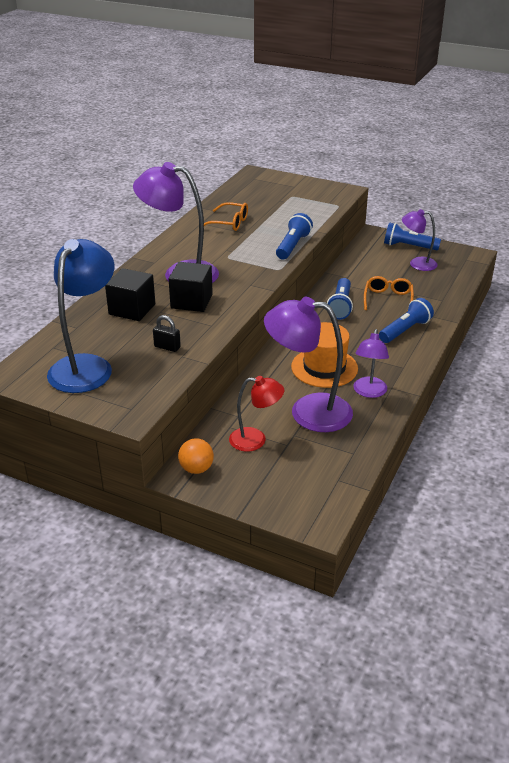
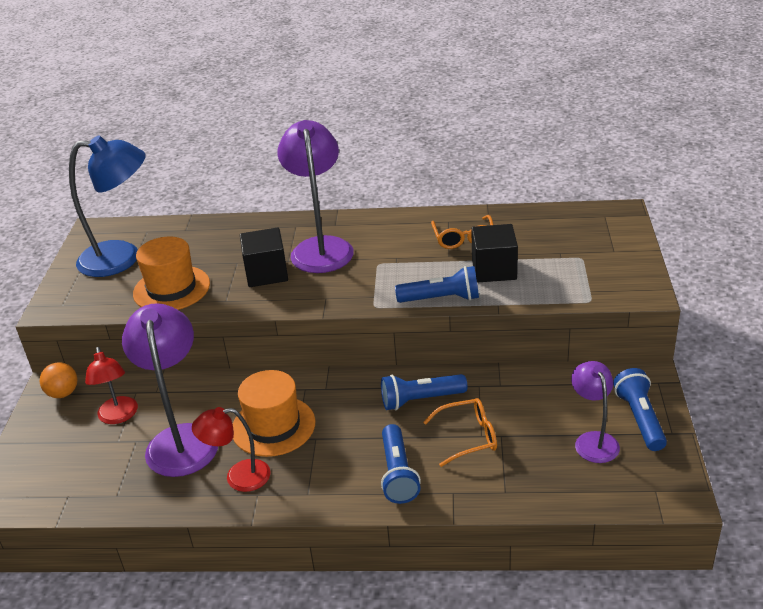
camera: 70 degrees right, 0 degrees up
black cube [105,268,155,321] -> black cube moved to [471,224,518,283]
black padlock [153,315,181,352] -> orange hat [133,236,210,310]
purple lamp [353,329,389,398] -> red lamp [192,407,271,492]
blue flashlight [379,298,434,343] -> blue flashlight turned 60 degrees clockwise [381,424,421,504]

